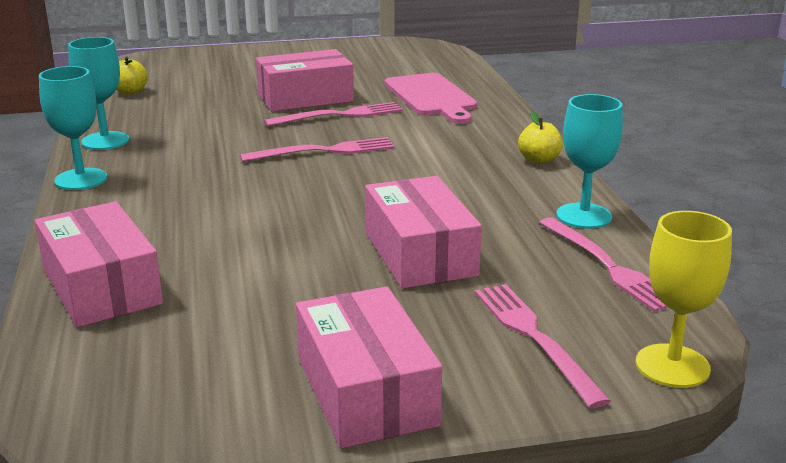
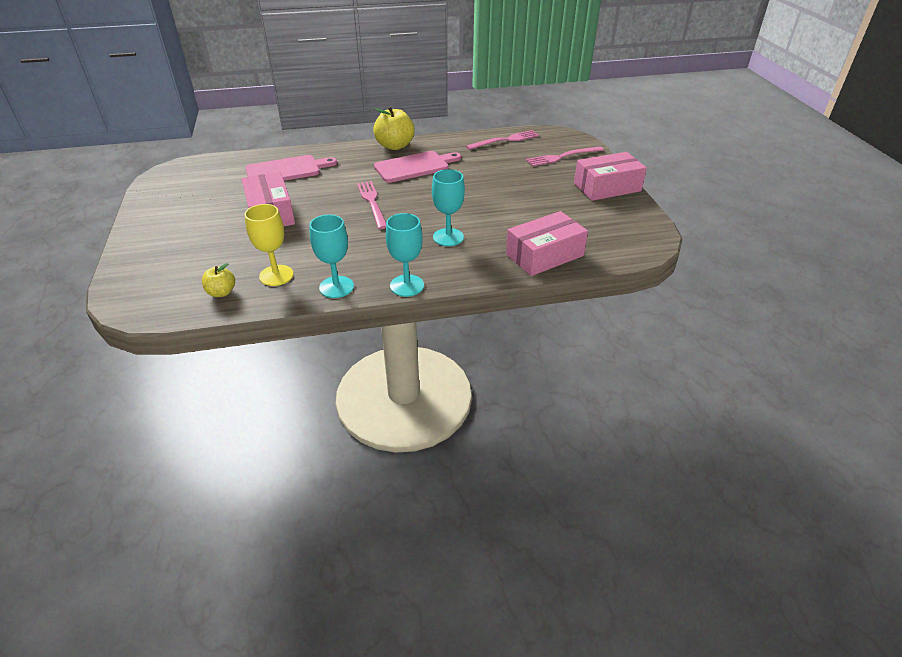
camera: 90 degrees left, 15 degrees up
pink fork [264,102,403,127] -> none
pink box [365,176,482,289] -> none
yellow apple [518,112,563,164] -> yellow apple [373,106,415,150], size x1.80
turquoise goblet [556,94,623,229] -> turquoise goblet moved to [432,169,465,246]
yellow goblet [636,211,732,388] -> yellow goblet moved to [244,204,294,286]
none -> pink cutting board [374,151,461,183]

